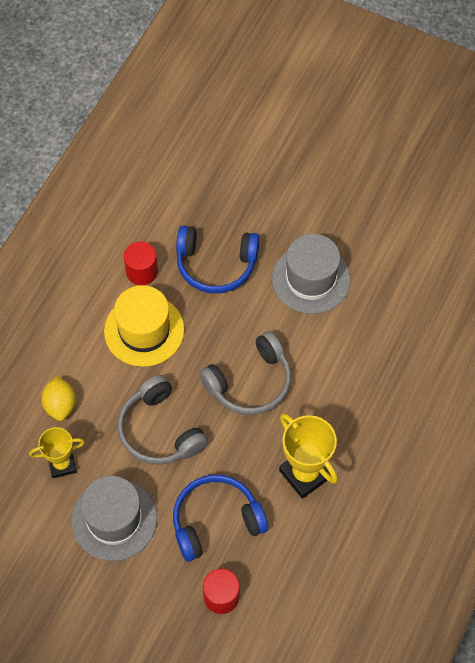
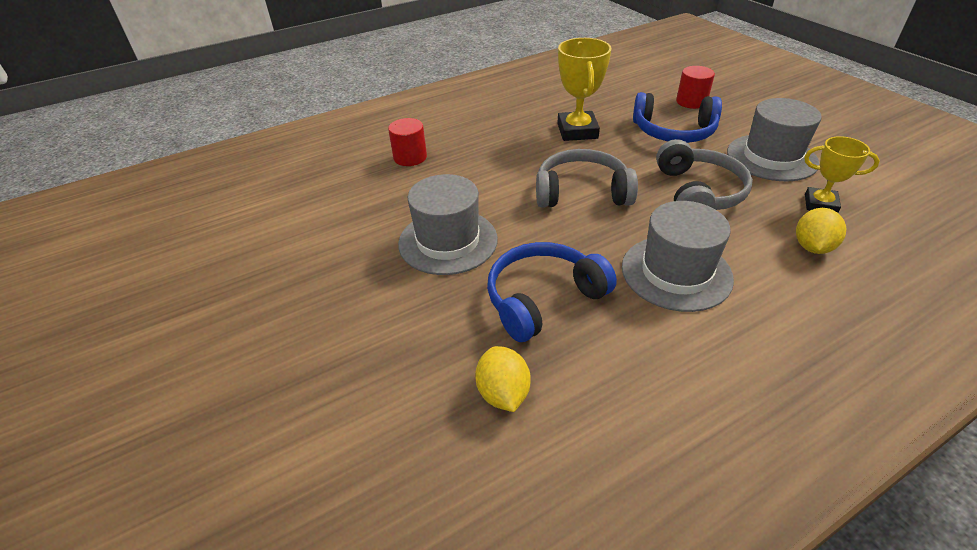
camera: 145 degrees left, 20 degrees down
yellow hat [104,285,184,367] -> grey hat [622,201,734,312]
red cylinder [124,241,158,285] -> red cylinder moved to [388,118,427,166]
blue headphones [176,225,260,293] -> blue headphones turned 75 degrees counterclockwise [487,242,617,342]
none -> yellow lemon [475,346,531,412]

